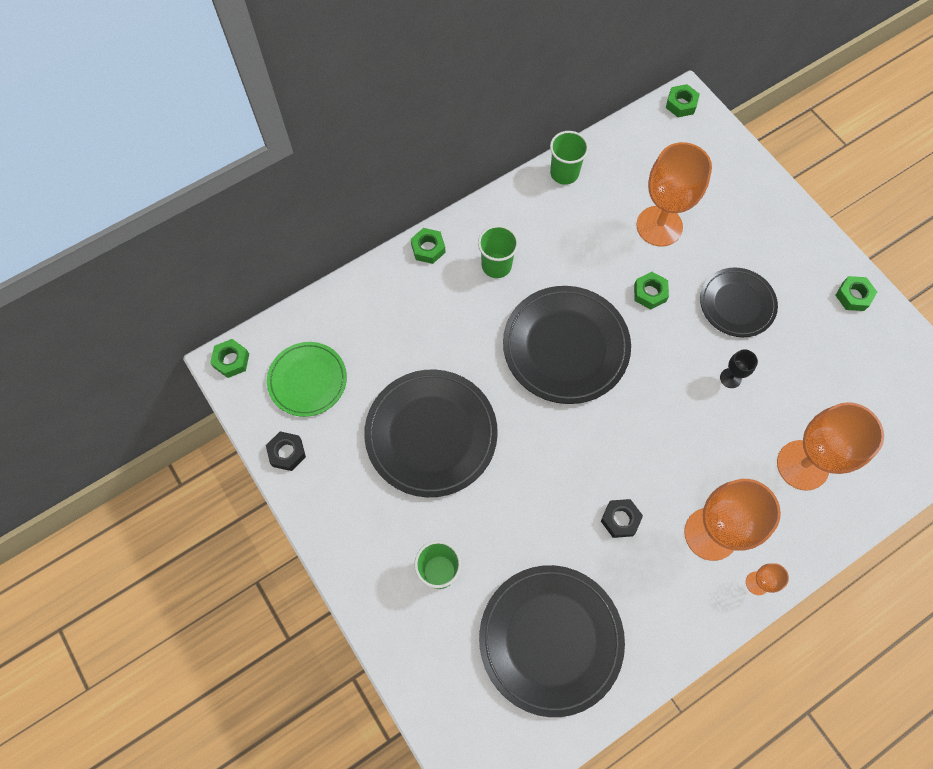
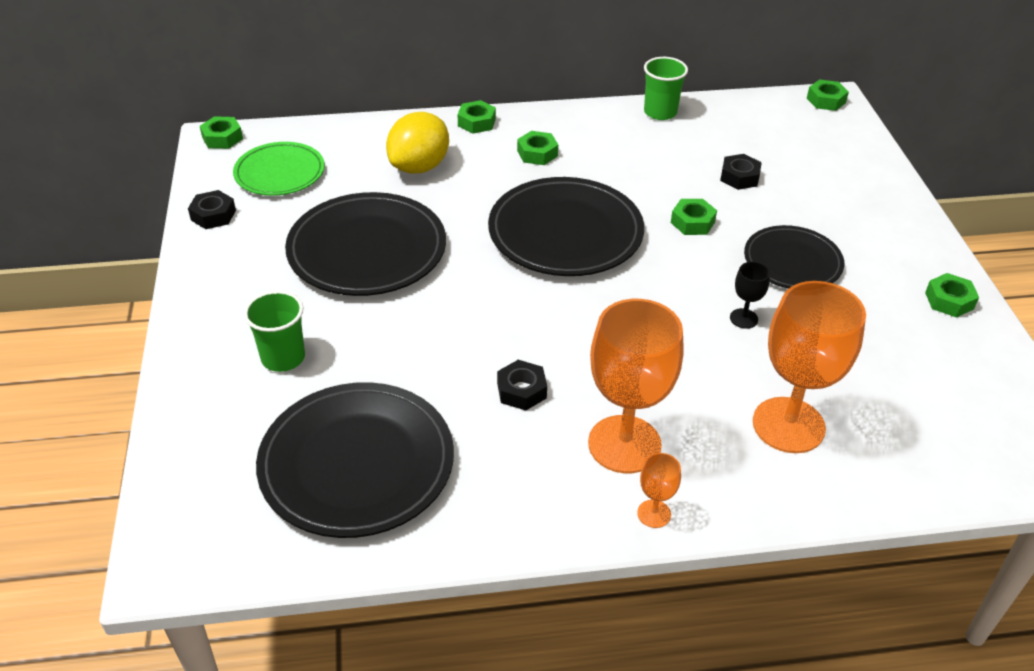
camera: 25 degrees right, 25 degrees down
green cup [478,225,519,278] -> green nut [517,131,558,165]
orange goblet [636,142,712,246] -> black nut [720,154,762,190]
none -> yellow lemon [386,112,449,174]

